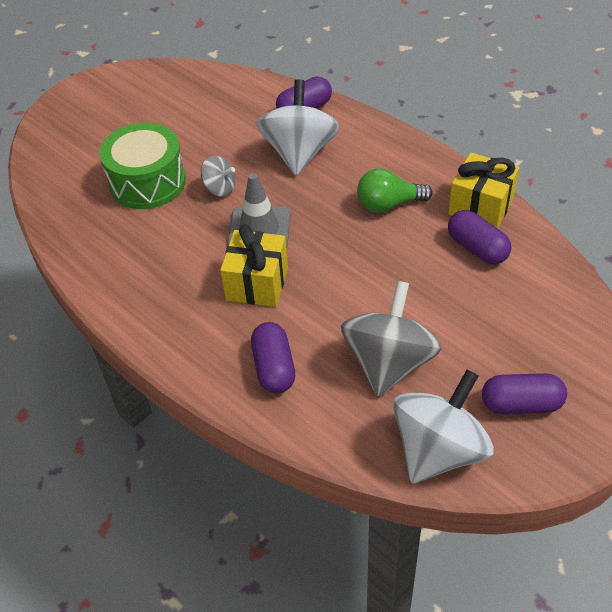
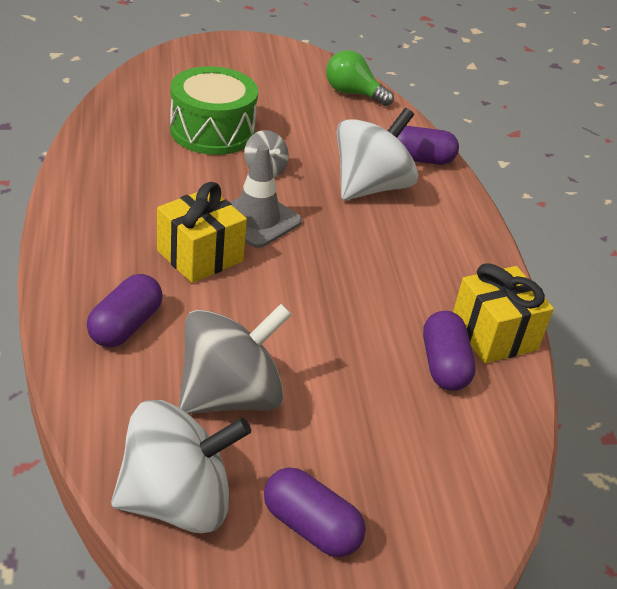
camera: 30 degrees right, 10 degrees down
green light bulb [357,168,433,213] -> green light bulb moved to [326,50,394,106]

